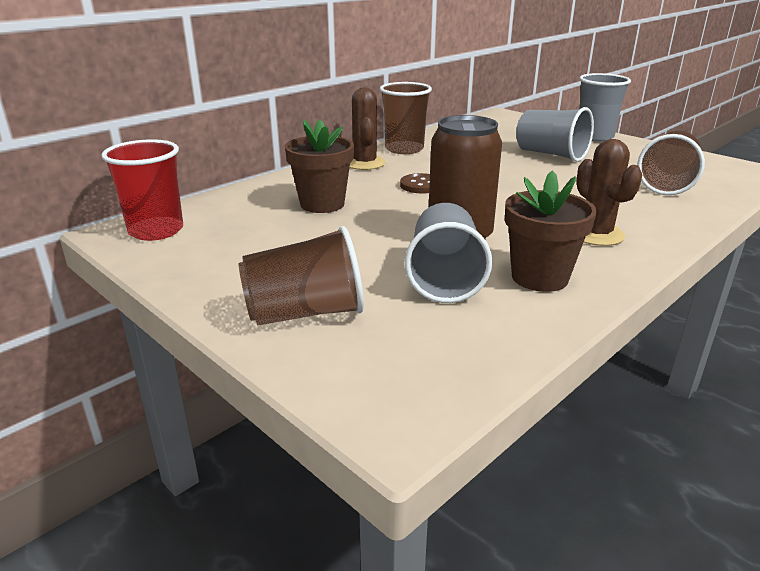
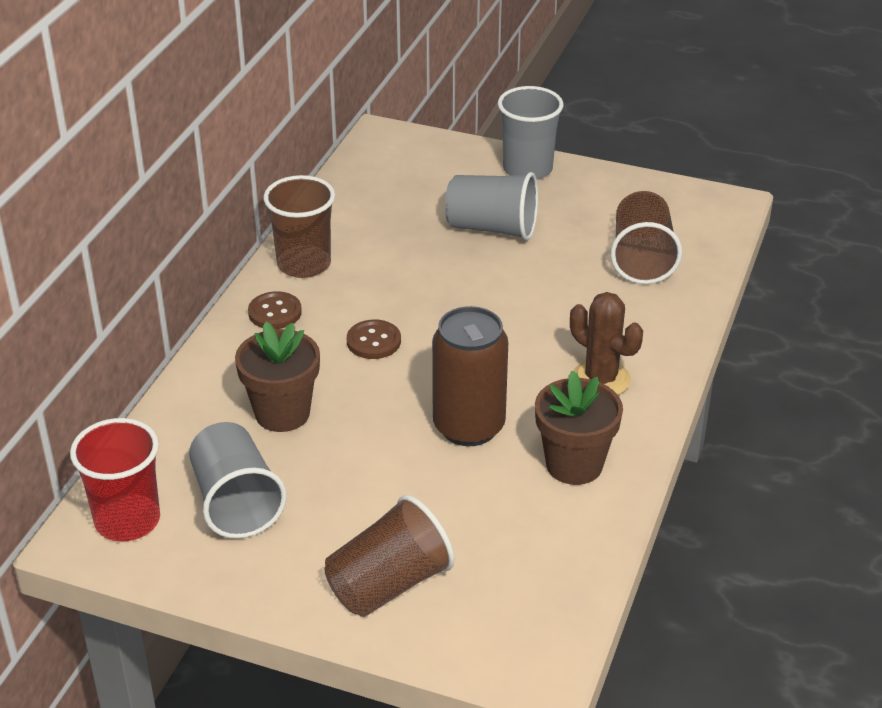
camera: 25 degrees left, 10 degrees up
brown cactus [350,87,386,170] -> brown button [248,291,302,329]
grey cup [405,203,492,303] -> grey cup moved to [189,422,287,539]

